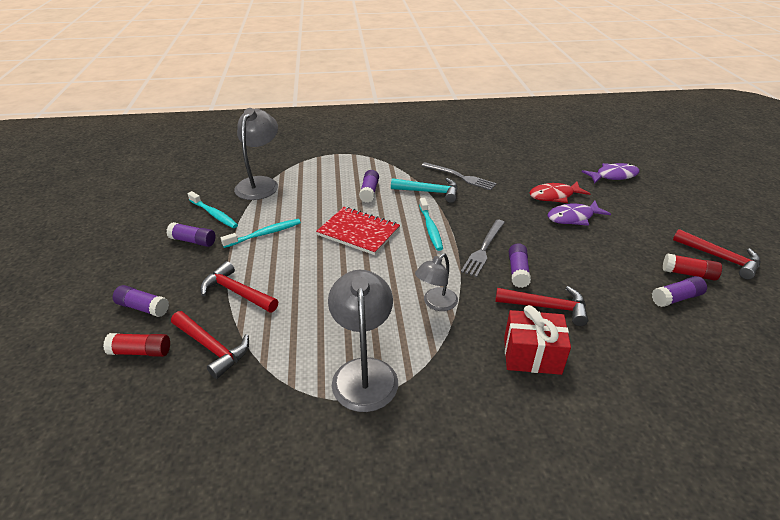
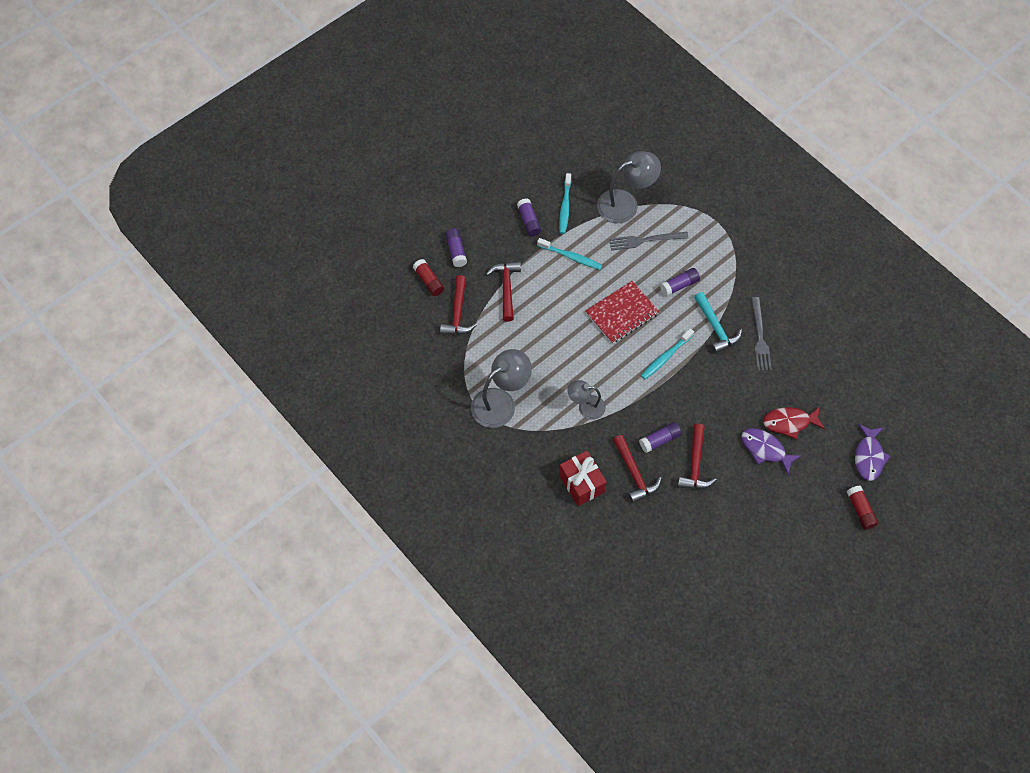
camera: 55 degrees right, 25 degrees up
red notebook [316,207,400,255] -> red notebook turned 60 degrees clockwise [585,281,659,344]
grey fork [461,219,505,277] -> grey fork moved to [609,232,689,251]
red fish [529,181,591,203] -> red fish turned 45 degrees counterclockwise [763,406,825,439]
purple fish [582,163,640,184] -> purple fish turned 60 degrees clockwise [855,423,891,481]
purple glue stick [652,276,707,307] -> none
red glue stick [663,253,722,281] -> red glue stick moved to [847,485,878,530]
red hammer [673,229,760,279] -> red hammer moved to [677,424,716,489]

